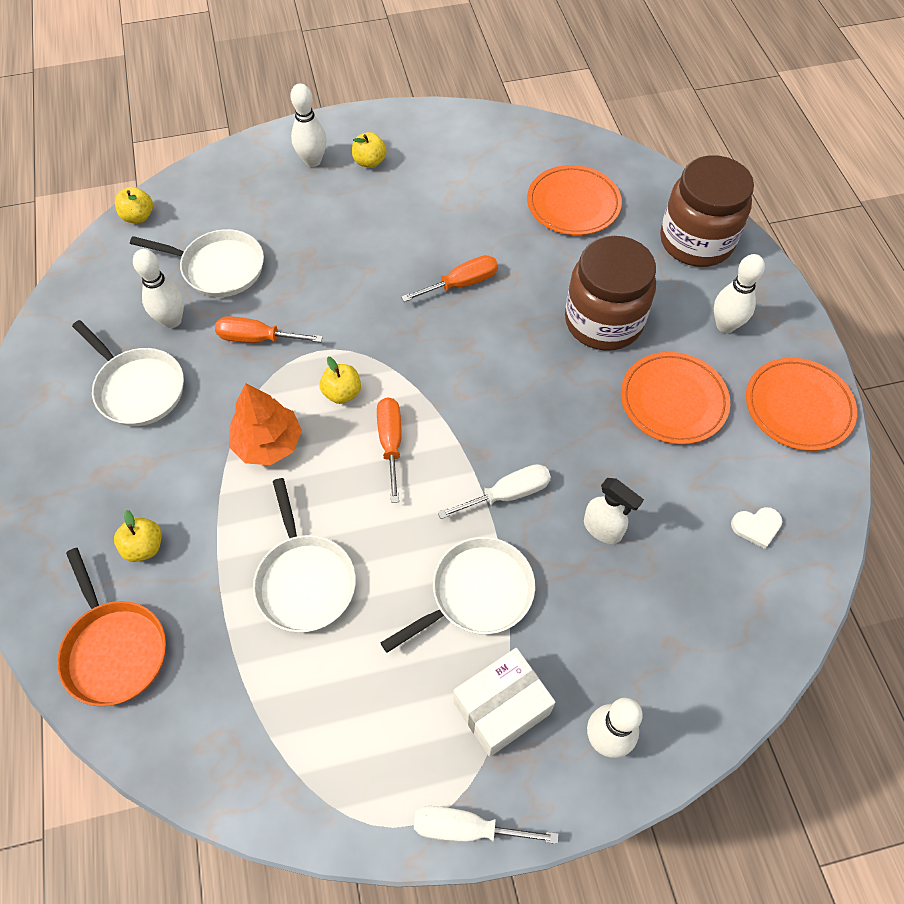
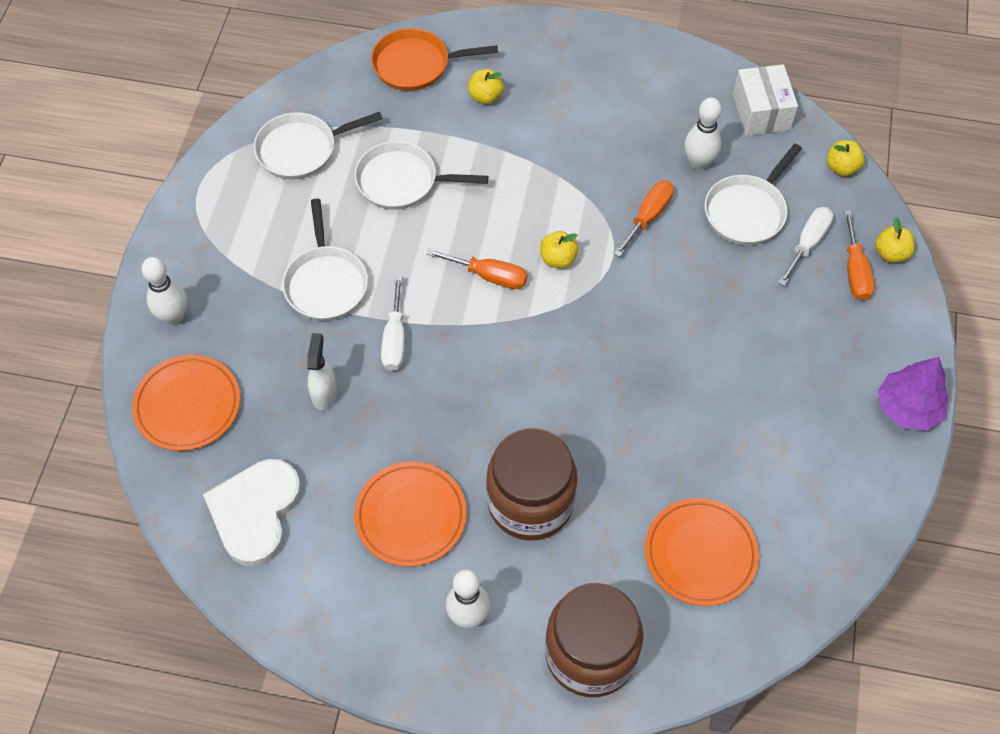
camera: 115 degrees right, 0 degrees up
white pan [72,320,184,426] -> white pan moved to [254,112,383,180]
orange tree [229,384,302,465] -> none
white bowling pin [290,84,327,167] -> none
yellow apple [352,132,387,168] -> yellow apple moved to [875,217,915,263]
orange screwdriver [401,255,498,302] -> orange screwdriver moved to [844,210,874,301]
white screwdriver [414,806,559,844] -> white screwdriver moved to [778,207,833,286]
white box [454,648,556,757] -> white box moved to [733,64,798,136]
white spray bottle [584,478,644,544] -> white spray bottle turned 120 degrees clockwise [307,333,337,410]
white heart [731,507,782,549] -> white heart [203,459,302,567], size x2.32
orange plate [746,358,857,451] -> orange plate moved to [132,355,240,451]
none -> purple tree [878,357,948,430]

